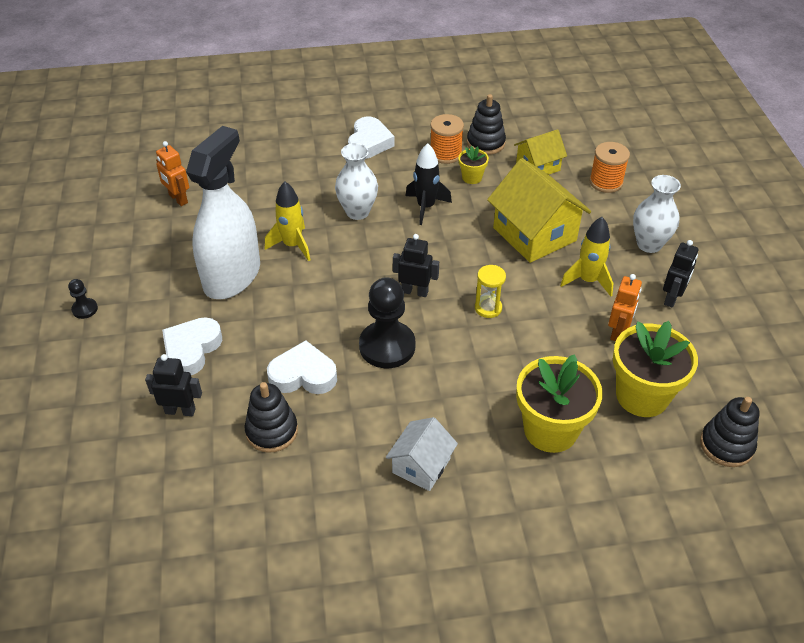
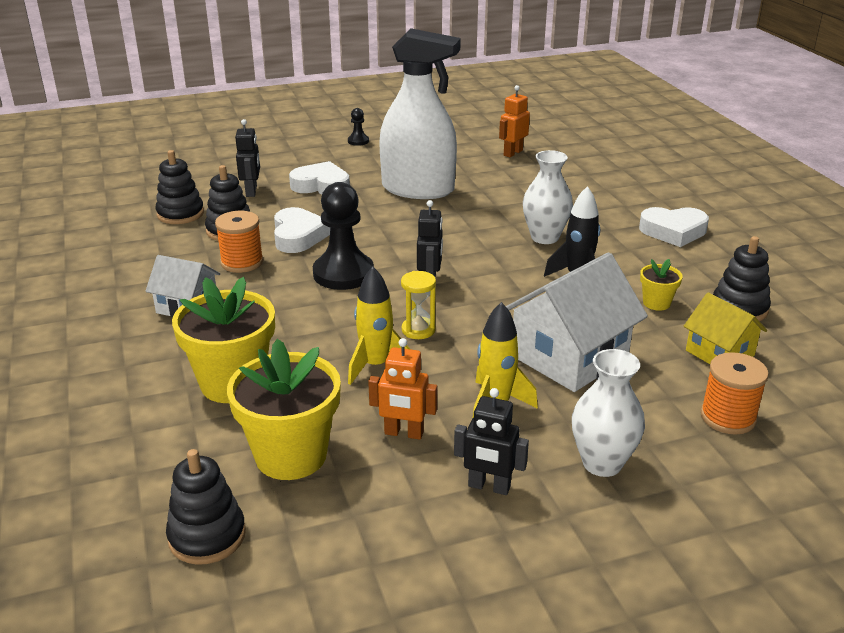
camera: 80 degrees right, 15 degrees down
yellow rocket [265,182,310,261] -> yellow rocket moved to [348,267,410,385]
orange spool [430,114,464,164] -> orange spool moved to [215,211,263,273]
yellow house [487,158,591,263] -> white house [506,252,648,392]
none -> black stacking toy [156,150,204,224]

